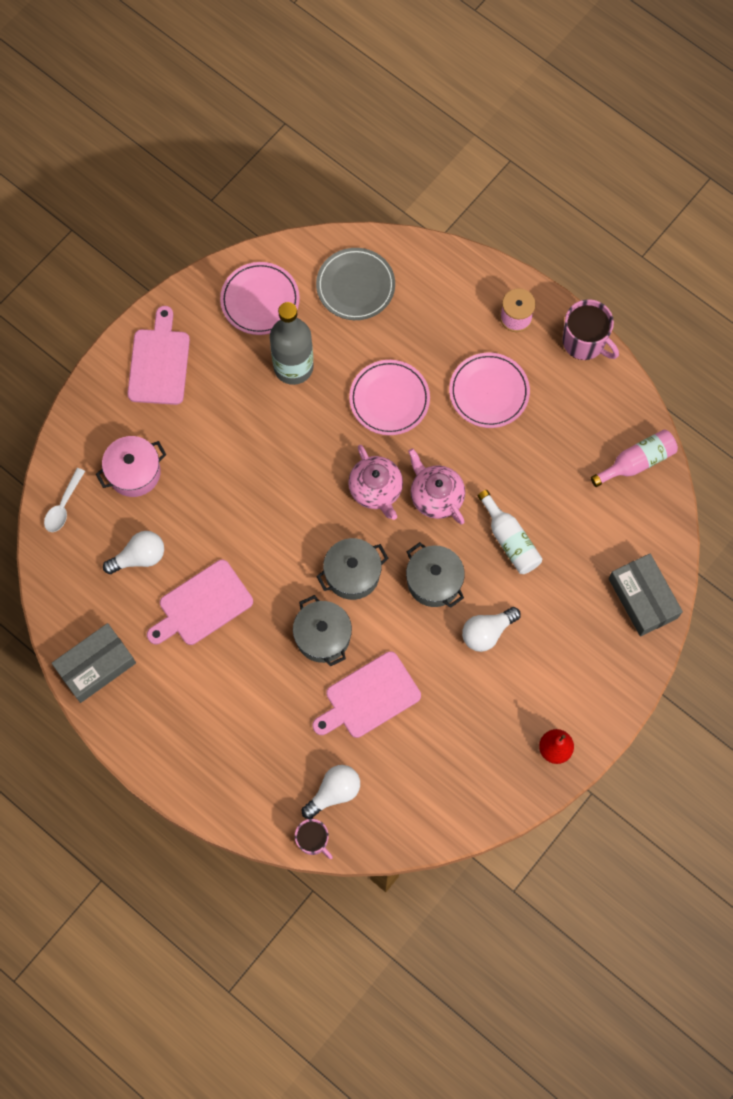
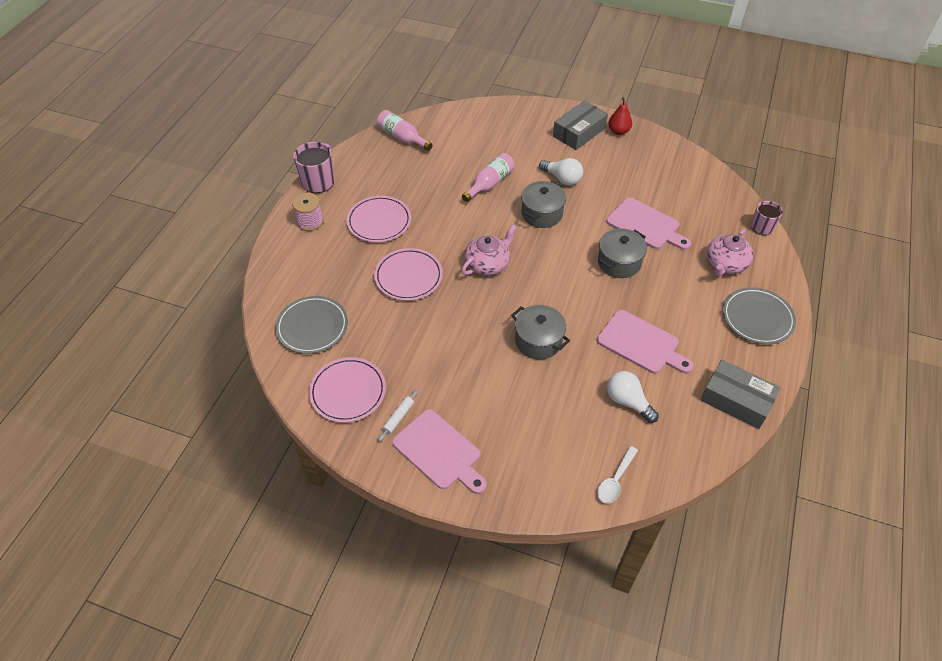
camera: 110 degrees left, 20 degrees down
white spoon [44,468,85,532] -> white spoon turned 120 degrees clockwise [597,446,638,504]
pink pot [96,436,166,497] -> none
pink cutting board [127,306,190,405] -> pink cutting board turned 120 degrees counterclockwise [392,409,487,494]
grey bottle [270,302,314,385] -> none
white light bulb [302,765,360,819] -> none
grey pot [316,538,389,600] -> grey pot moved to [511,305,570,359]
pink teapot [408,448,465,524] -> pink teapot moved to [707,229,754,276]
white bottle [478,490,542,574] -> pink bottle [462,153,515,202]
grey box [609,554,683,636] -> grey box moved to [553,100,608,150]
none -> white rolling pin [378,390,418,441]
none -> grey plate [723,287,796,344]

